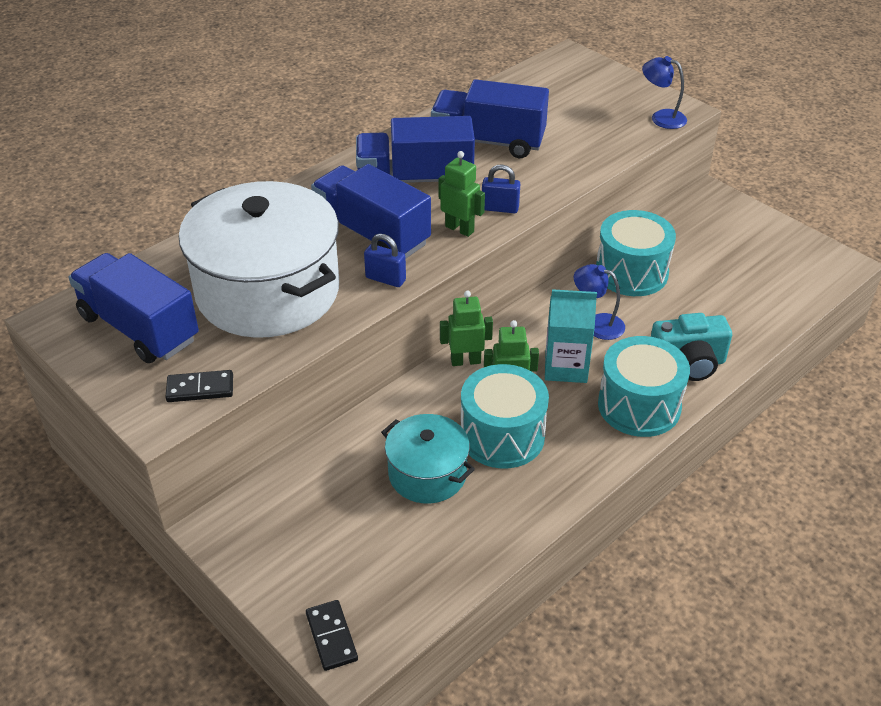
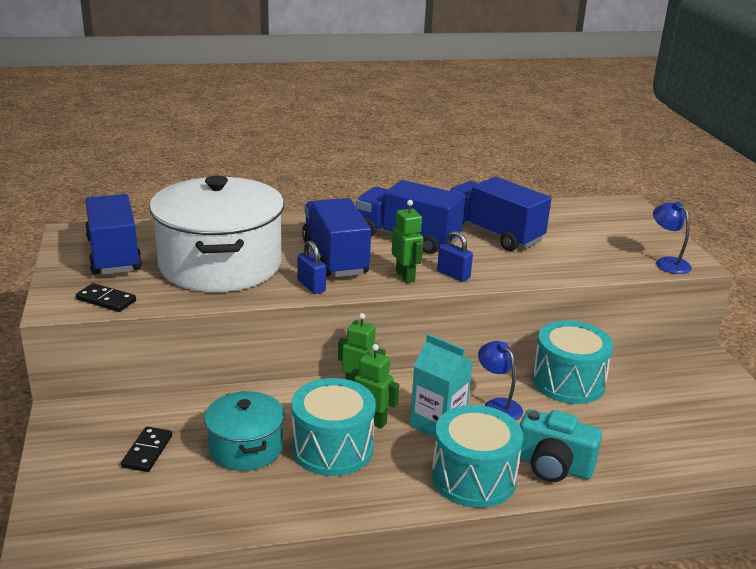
camera: 30 degrees right, 15 degrees down
black domino [306,600,358,671] -> black domino moved to [121,427,172,472]

